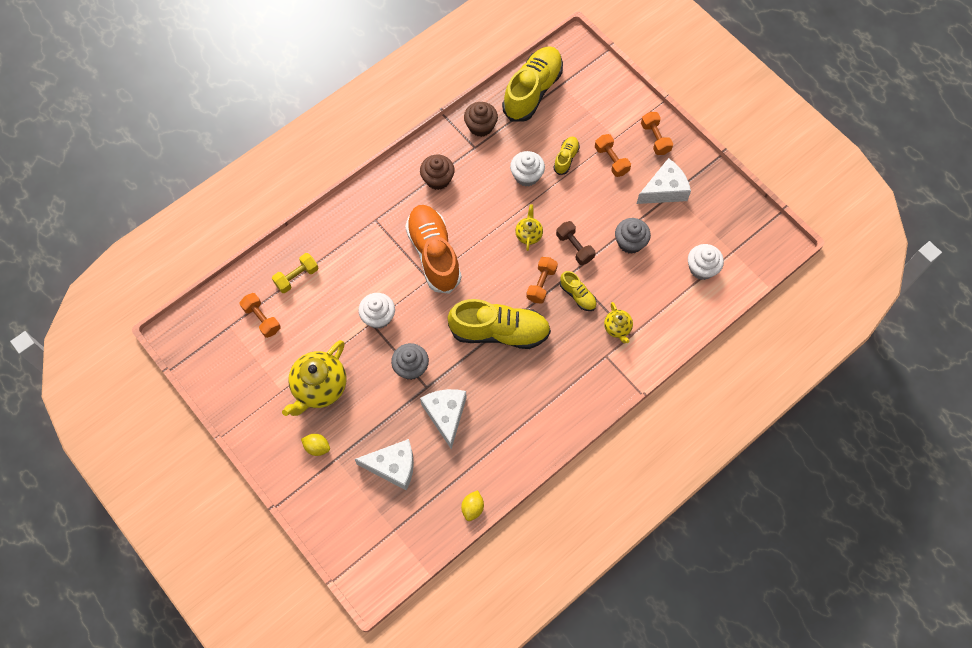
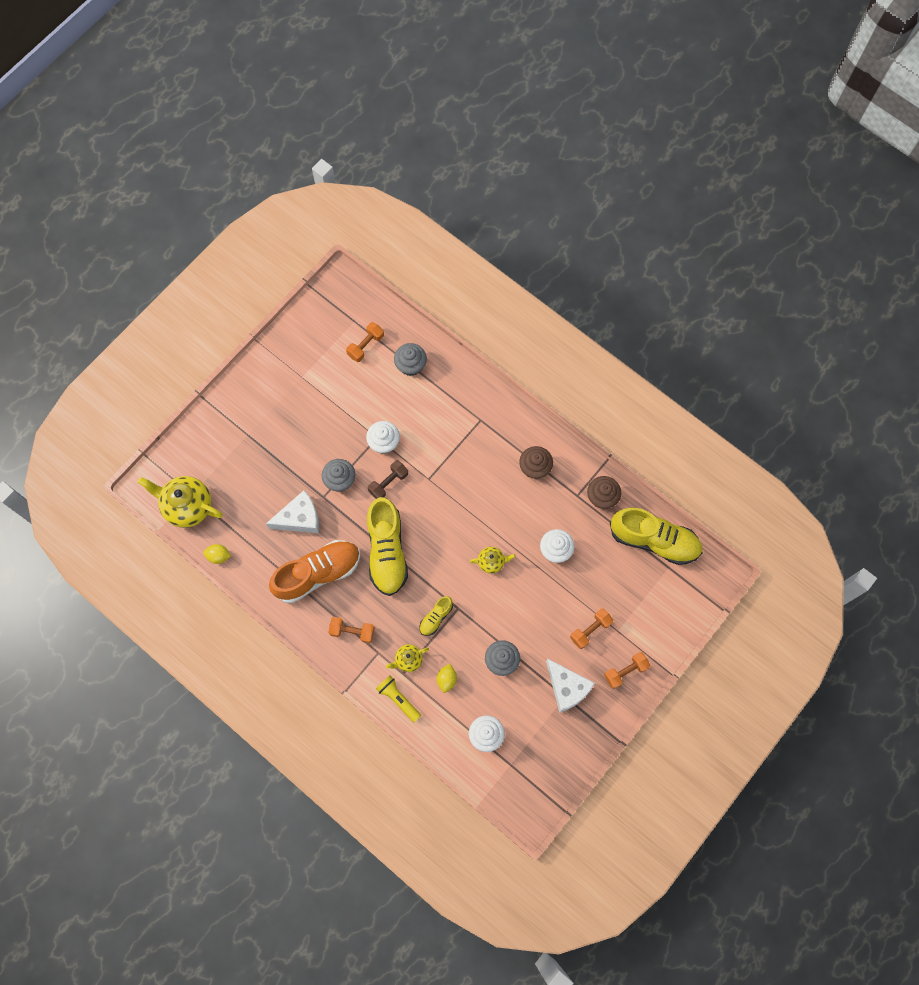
camera: 80 degrees right, 5 degrees up
yellow dumbbell [272,253,319,293] -> grey cupcake [394,343,427,376]
yellow teapot [282,340,347,416] -> yellow teapot moved to [138,476,223,528]
yellow lemon [301,434,330,456] -> yellow lemon moved to [437,664,457,693]
white cheese [355,439,414,491] -> none
orange shoe [405,205,462,294] -> orange shoe moved to [269,540,360,603]
orange dumbbell [526,257,558,304] -> orange dumbbell moved to [328,617,375,643]
yellow shoe [553,137,580,175] -> none
brown dumbbell [556,221,595,265] -> brown dumbbell moved to [368,460,408,499]
none -> yellow flashlight [376,676,421,722]

